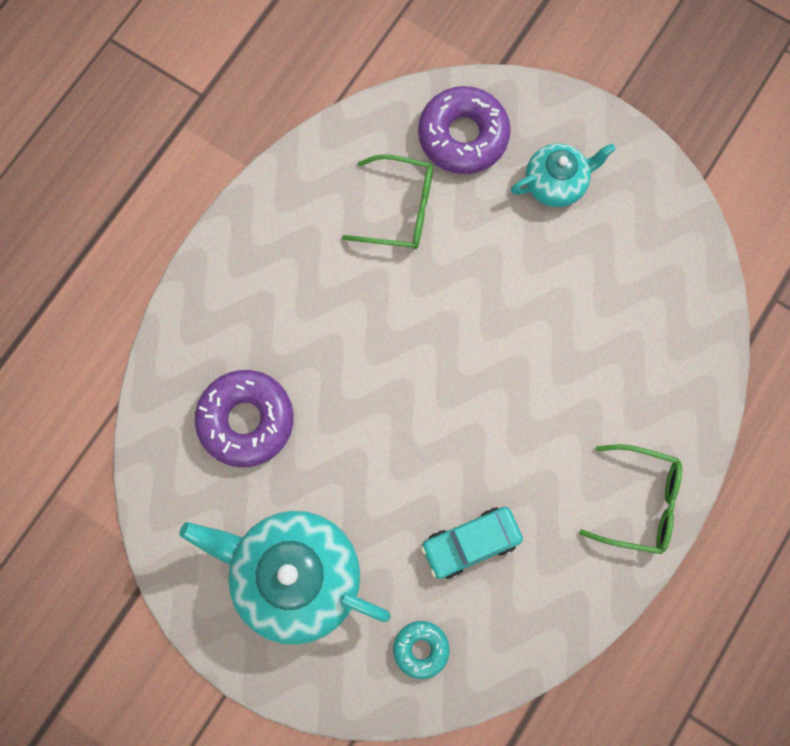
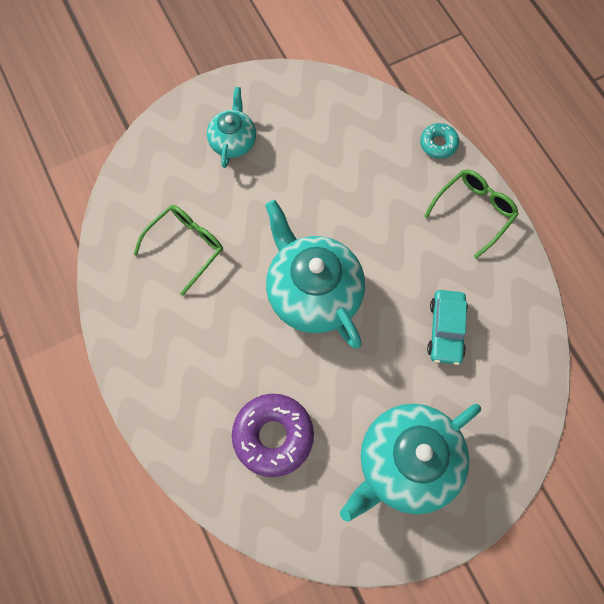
camera: 60 degrees left, 5 degrees down
turquoise donut [393,621,450,679] -> turquoise donut moved to [420,123,459,159]
purple donut [418,86,511,174] -> none
none -> turquoise teapot [265,200,365,348]

